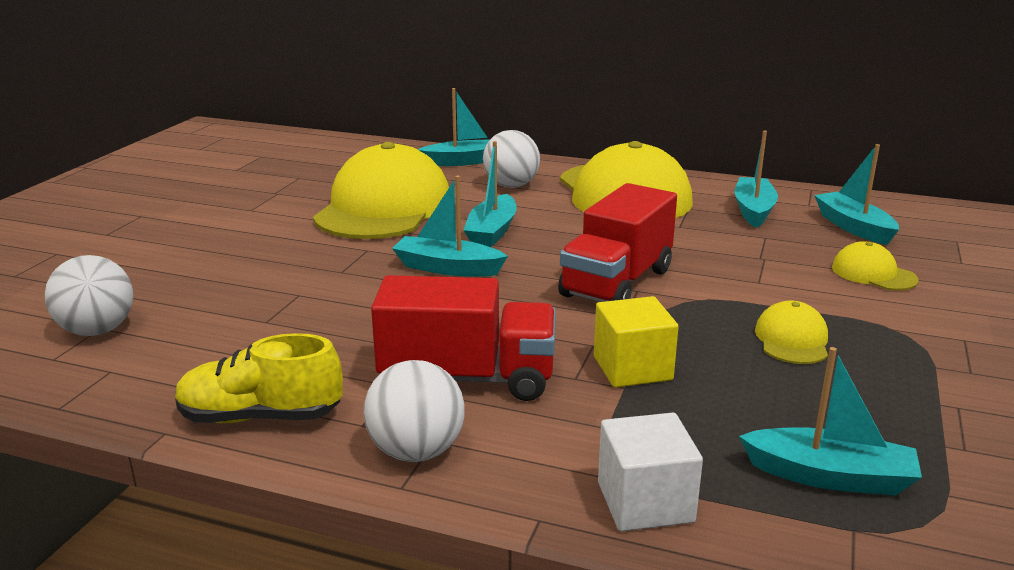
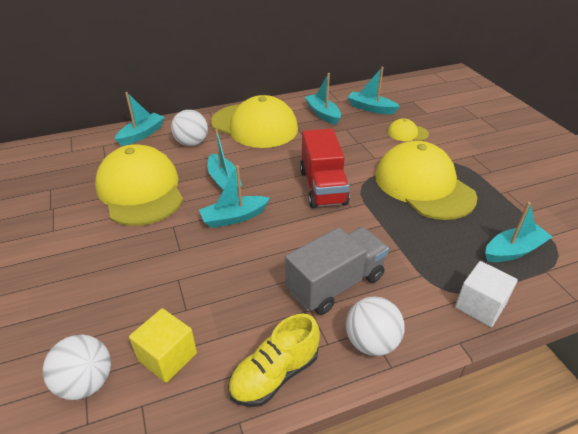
camera: 40 degrees left, 15 degrees up
red truck [371,275,556,401] -> grey truck [285,227,389,315]
yellow cube [594,296,679,388] -> yellow cube moved to [129,308,197,383]
yellow cap [755,301,828,364] -> yellow cap [375,141,477,220], size x2.30

